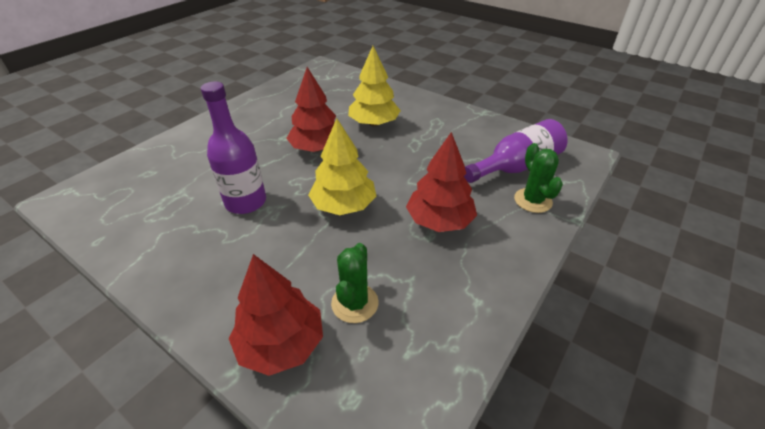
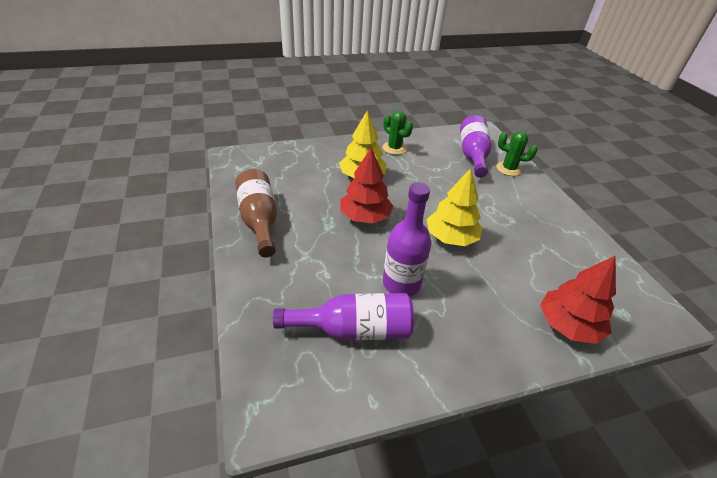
camera: 55 degrees left, 0 degrees up
green cactus [331,243,379,323] -> green cactus moved to [383,111,413,155]
red tree [406,132,477,232] -> none
none -> brown bottle [235,169,277,257]
none -> purple bottle [273,293,414,340]

